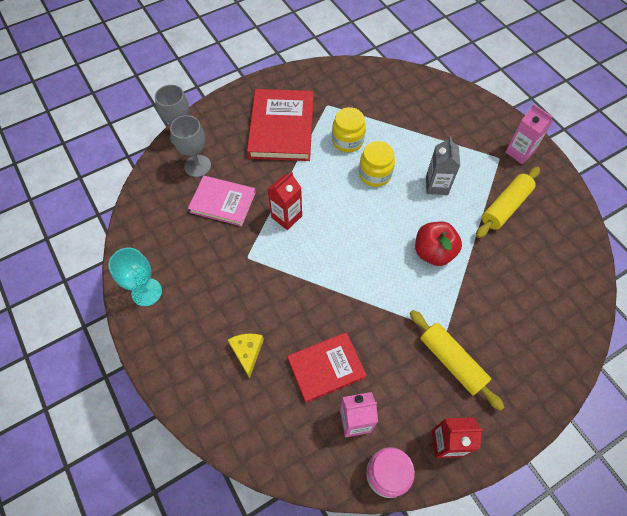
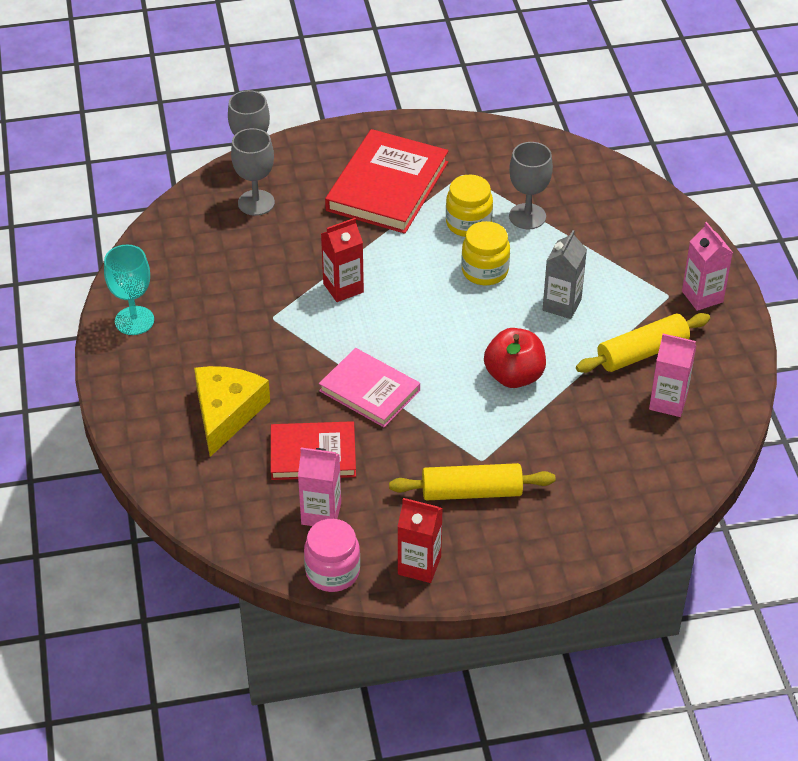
camera: 20 degrees right, 15 degrees down
pink book [188,176,256,226] -> pink book moved to [319,348,420,427]
yellow cheese [228,333,264,379] -> yellow cheese [194,366,270,457], size x1.73
yellow rolling pin [410,310,504,411] -> yellow rolling pin turned 75 degrees counterclockwise [389,463,556,500]
none -> grey goblet [509,142,553,229]
none -> pink carton [649,334,696,417]

